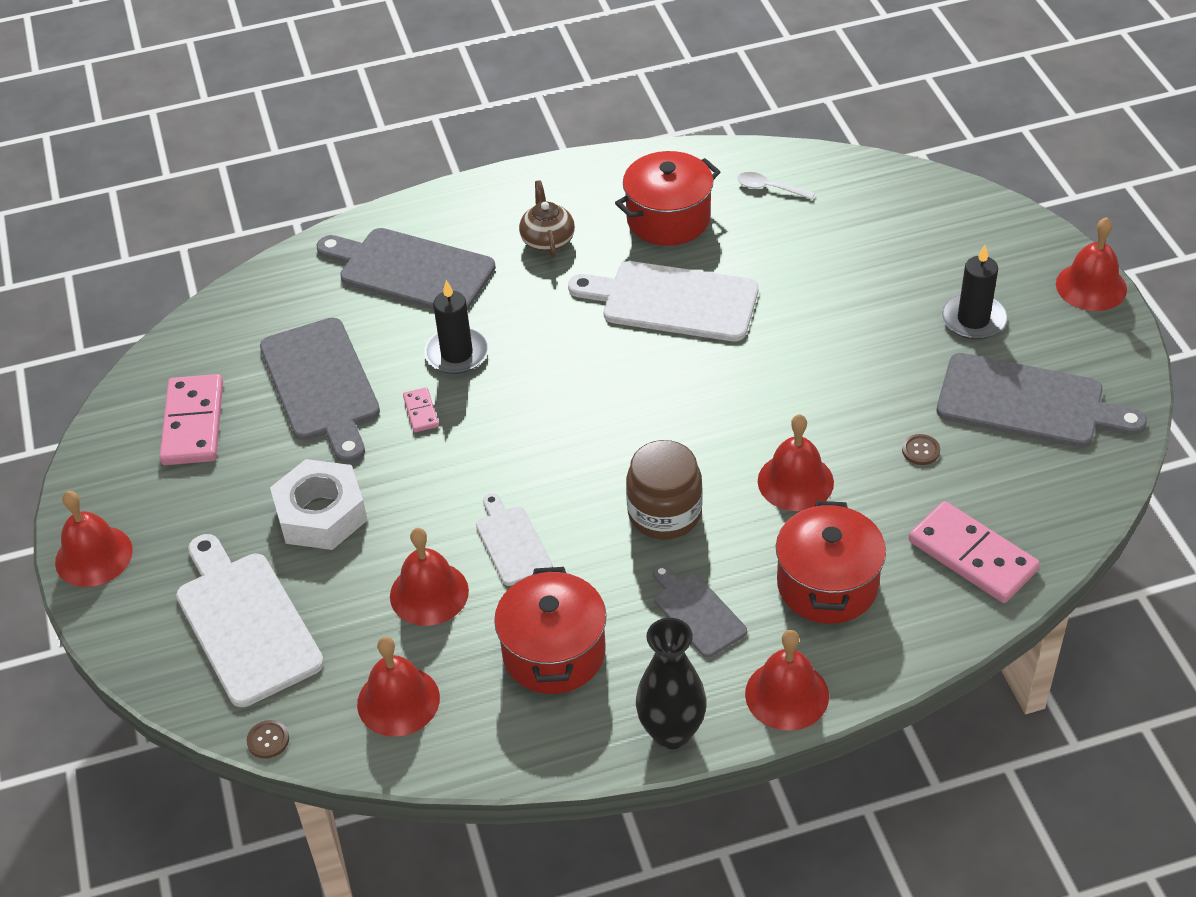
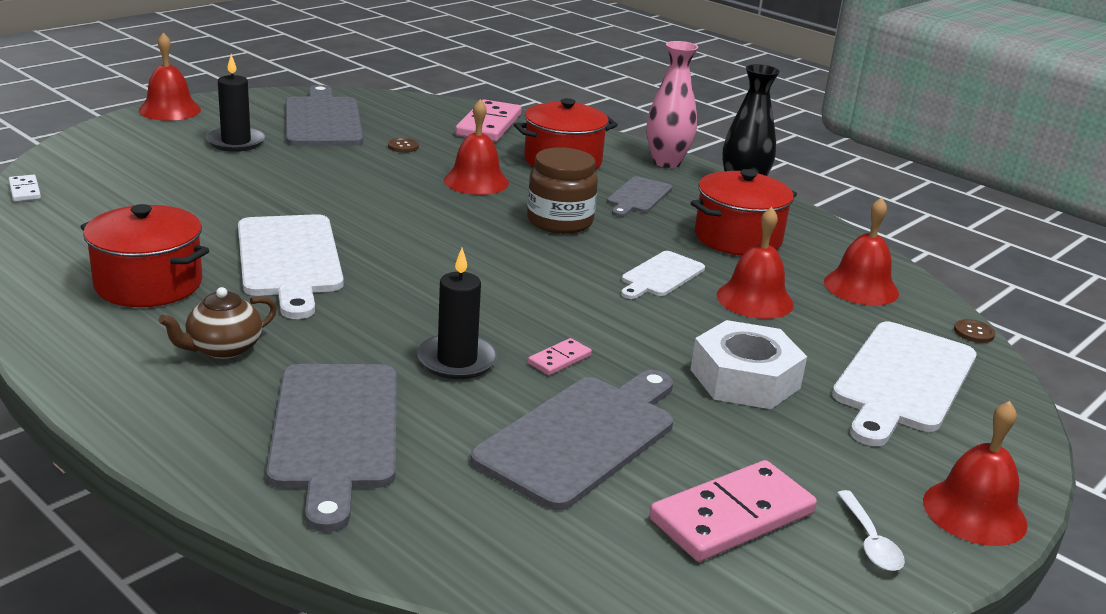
camera: 125 degrees left, 20 degrees down
white spoon [737,172,815,199] -> white spoon moved to [837,490,905,571]
red bell [745,630,829,731] -> pink vase [647,41,698,168]
none -> white domino [9,175,41,202]

